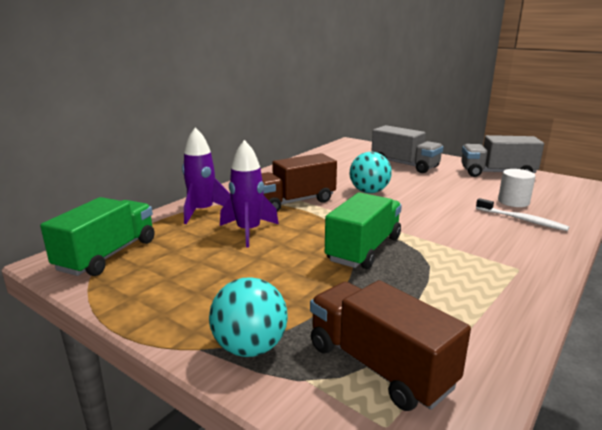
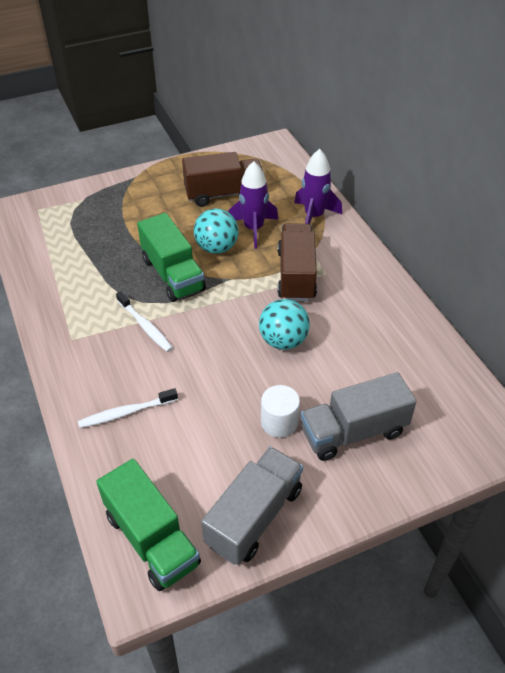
camera: 120 degrees right, 25 degrees up
green truck [40,197,155,276] -> green truck moved to [97,459,201,591]
turquoise ball [209,277,288,357] -> turquoise ball moved to [194,209,238,254]
brown truck [310,280,471,411] -> brown truck moved to [182,152,265,207]
white cylinder [498,169,536,207] -> white cylinder moved to [261,385,300,438]
none -> white toothbrush [116,291,173,352]

